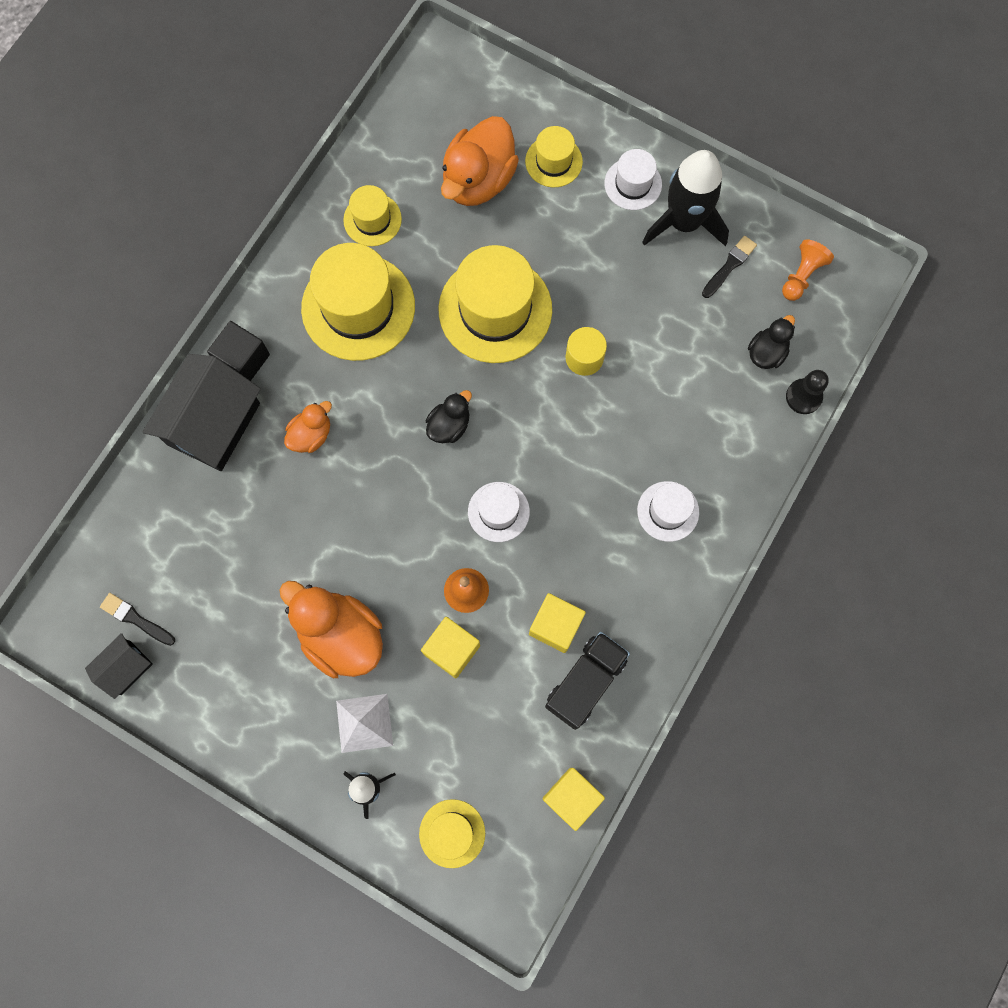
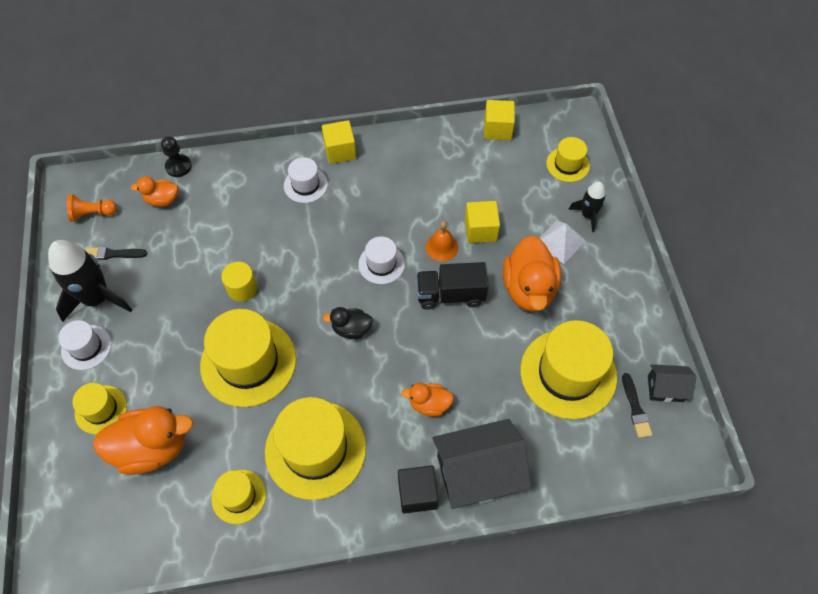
camera: 130 degrees left, 15 degrees down
yellow cube [529,593,586,653] -> yellow cube moved to [322,120,356,164]
black truck [545,632,630,730] -> black truck moved to [416,262,489,310]
black duck [748,315,795,369] -> orange duck [131,176,178,207]
none -> yellow hat [520,320,617,419]

